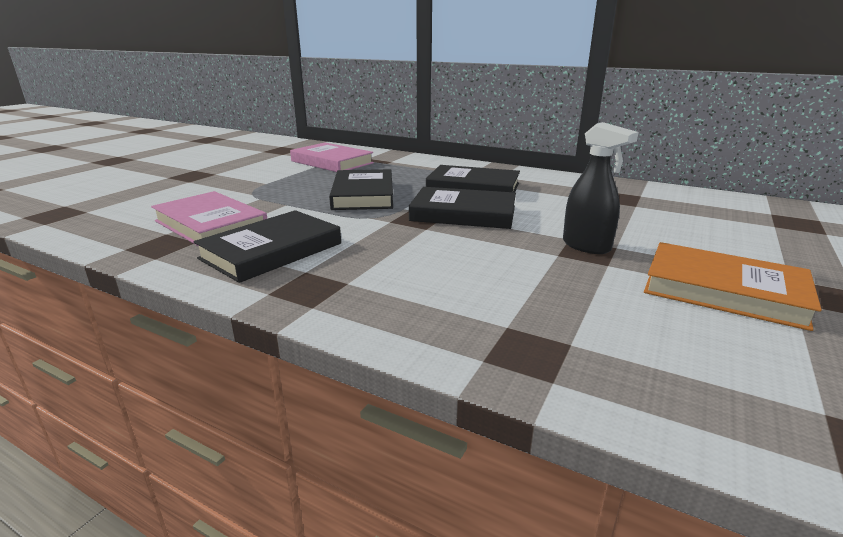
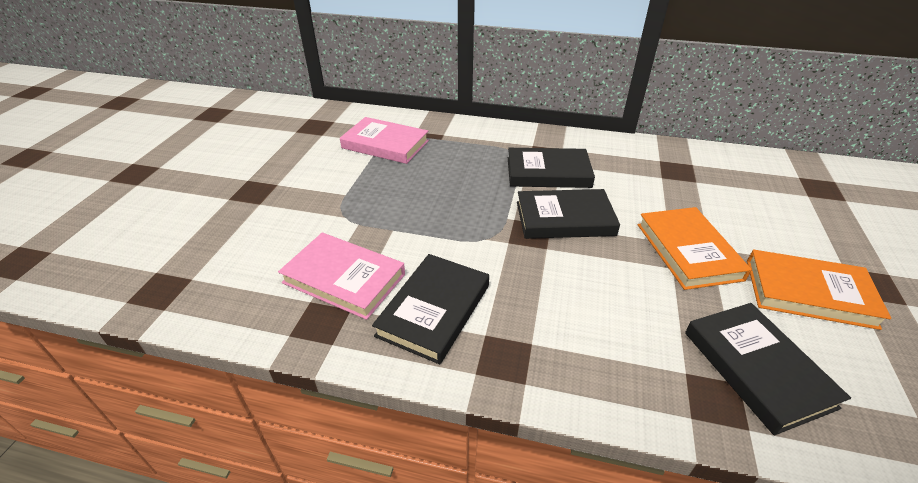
camera: 15 degrees left, 15 degrees up
black book [329,169,393,210] -> black book moved to [685,303,851,435]
black spray bottle [563,122,639,254] -> orange book [638,207,752,290]

